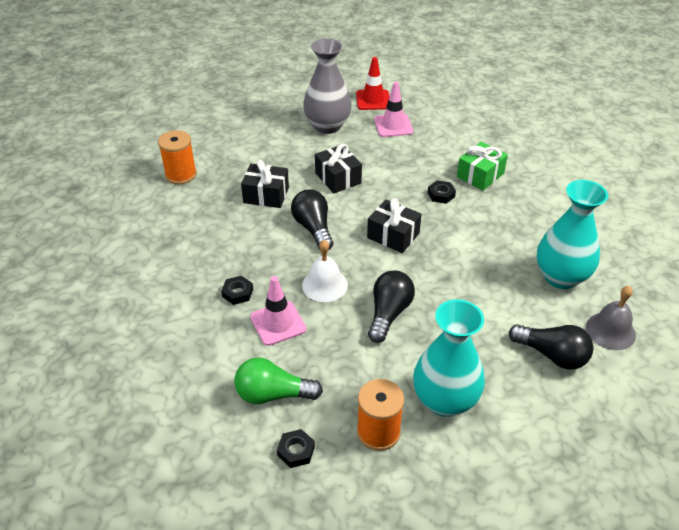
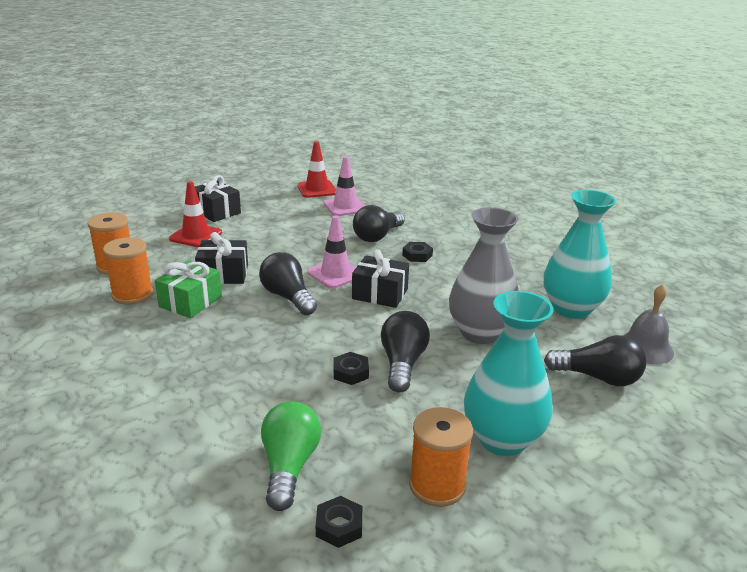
camera: 15 degrees left, 15 degrees down
black nut [221,276,253,305] -> black nut moved to [333,352,369,385]
green light bulb [234,357,323,404] -> green light bulb turned 105 degrees clockwise [261,401,321,511]
pink traffic cone [250,276,306,346] -> pink traffic cone moved to [307,216,356,289]
white bell [302,240,348,302] -> none
grey vase [303,39,352,134] -> grey vase moved to [449,207,519,344]
black gift [315,144,362,193] -> black gift moved to [195,175,241,222]
green gift [457,142,508,191] -> green gift moved to [155,261,222,318]
none -> orange spool [103,237,153,305]
none -> red traffic cone [169,181,222,247]
none -> black light bulb [353,205,405,242]

